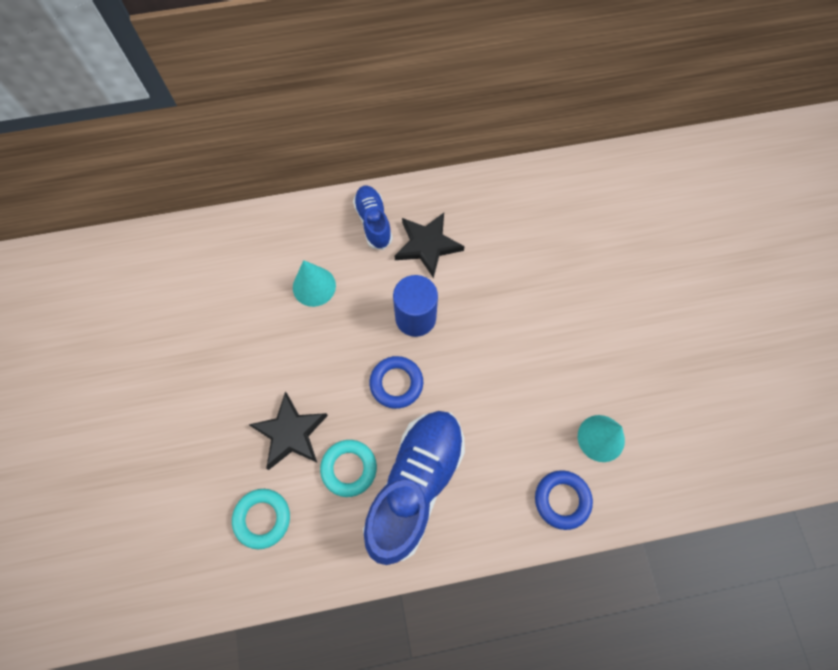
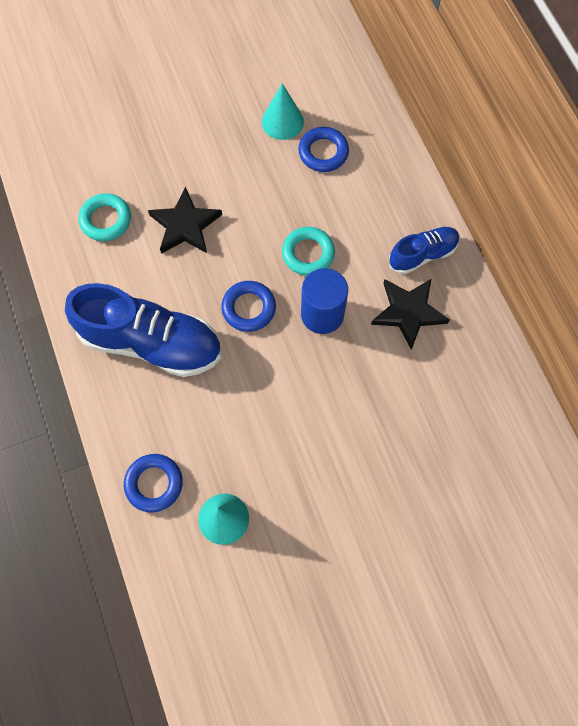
camera: 80 degrees right, 0 degrees up
turquoise cone [293,260,336,307] -> turquoise cone moved to [262,83,304,140]
turquoise ring [320,440,377,497] -> turquoise ring moved to [282,227,335,276]
none -> blue ring [298,127,349,172]

